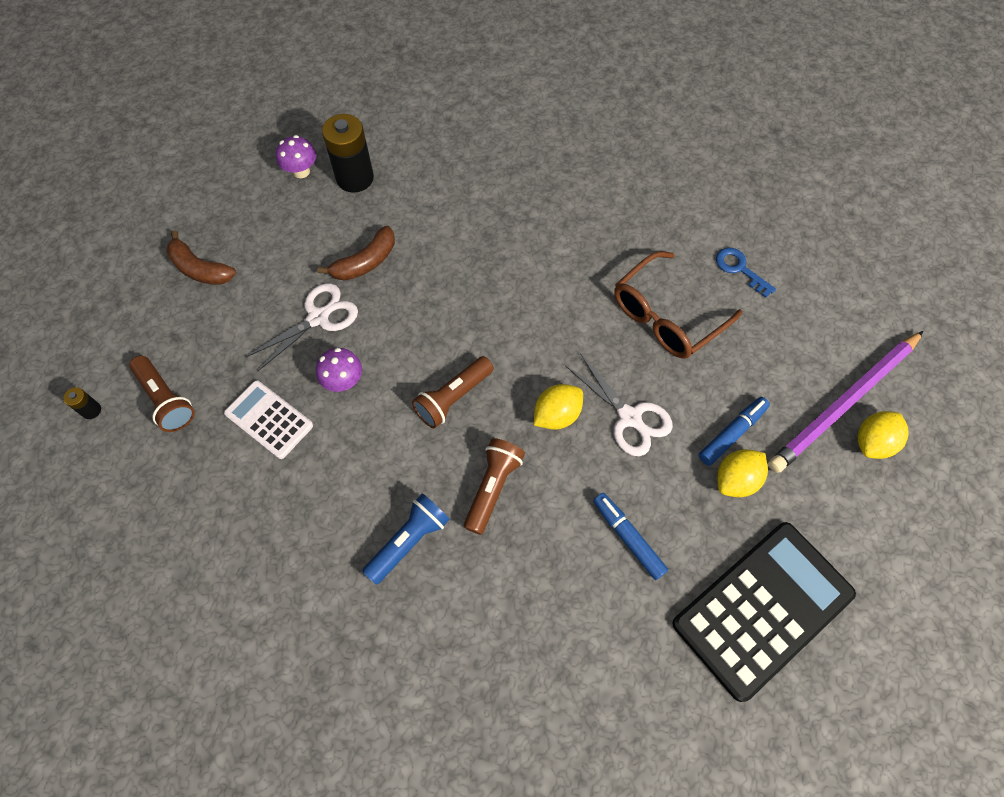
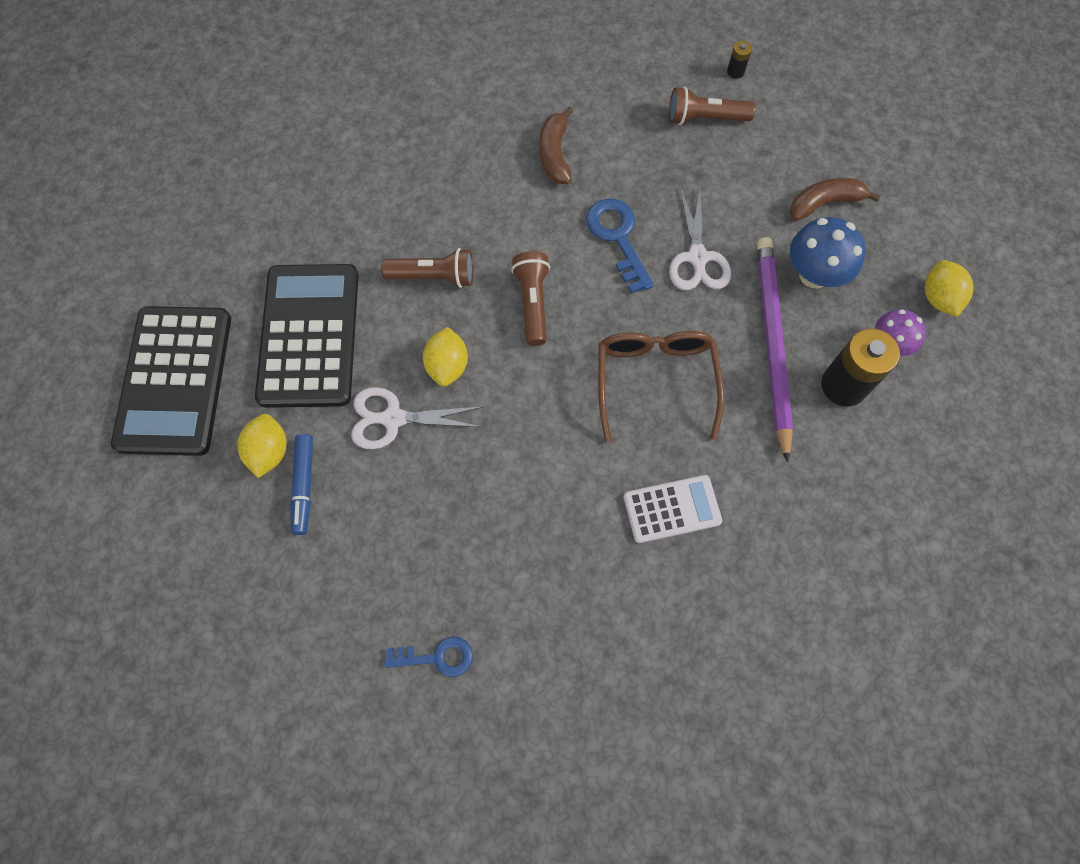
camera: 130 degrees right, 5 degrees up
white calculator [224,380,313,459] -> white calculator moved to [624,475,722,543]
purple mushroom [316,348,362,392] -> blue key [586,198,654,293]
brown banana [318,226,395,281] -> brown banana moved to [539,107,573,184]
blue flashlight [362,493,450,585] -> none
brown flashlight [464,438,525,535] -> brown flashlight turned 60 degrees counterclockwise [381,248,474,288]
blue marker [593,493,668,580] -> black calculator [255,264,359,408]
brown glasses [614,251,742,359] -> brown glasses moved to [598,331,724,443]
purple pencil [768,331,923,473] -> purple pencil moved to [757,237,793,463]
yellow lemon [857,411,909,459] -> yellow lemon moved to [925,260,974,317]
none -> blue mushroom [790,217,866,289]

